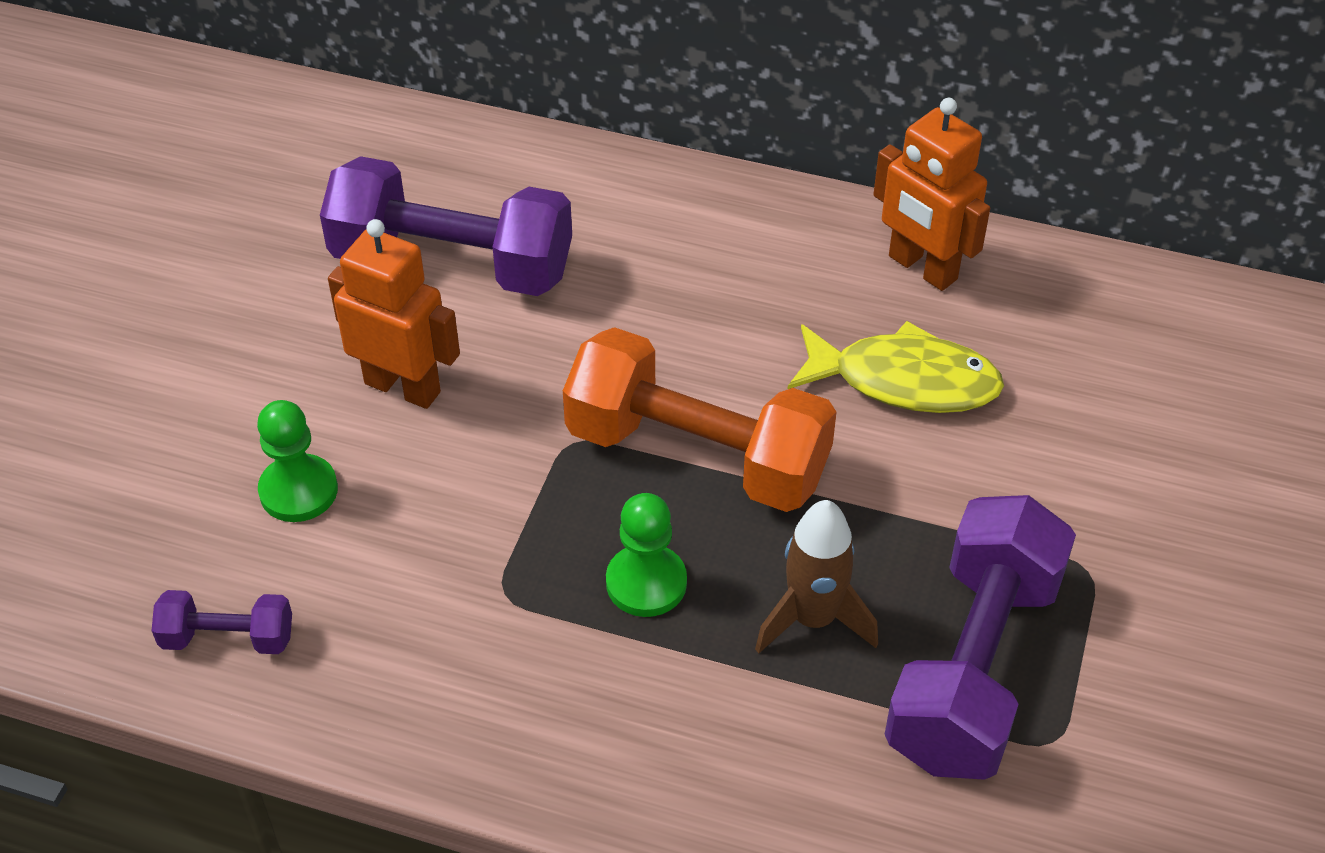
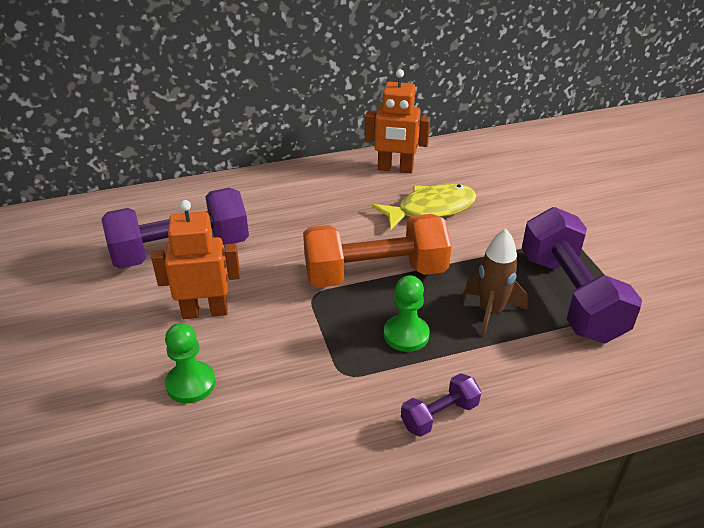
camera: 35 degrees left, 10 degrees down
purple dumbbell [152,590,292,654] -> purple dumbbell moved to [401,373,481,437]

